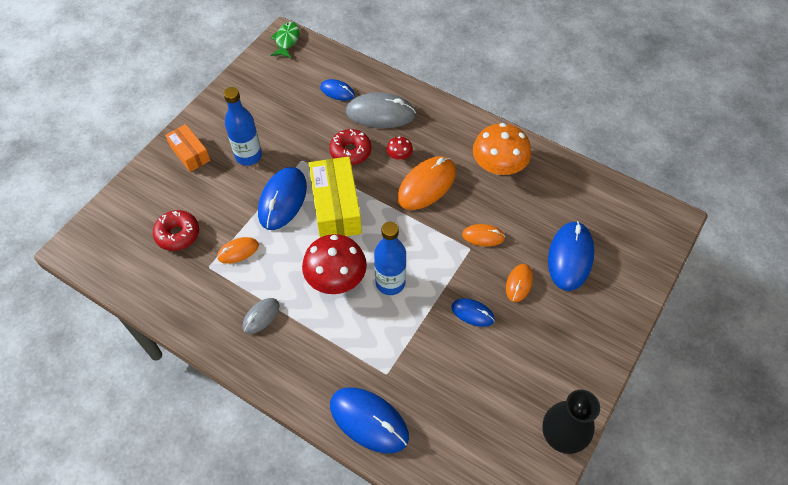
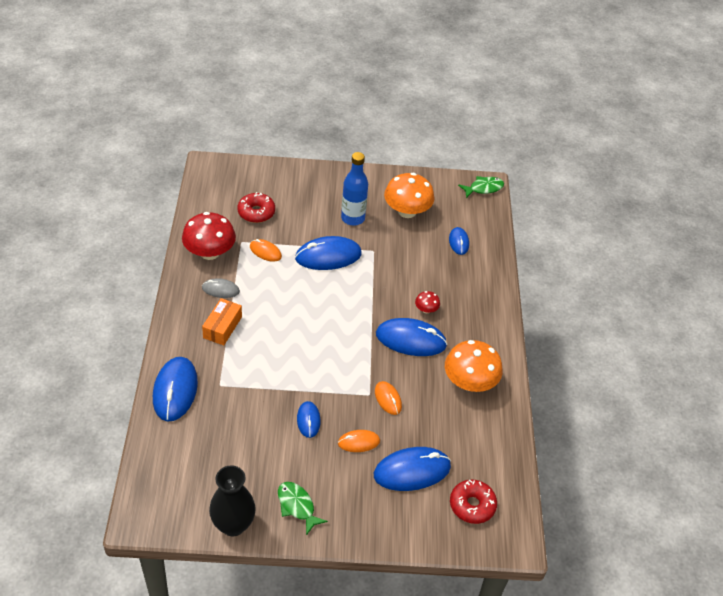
camera: 55 degrees right, 10 degrees down
orange box [165,124,210,172] -> orange box moved to [202,298,242,345]
red mushroom [302,234,367,294] -> red mushroom moved to [182,212,236,260]
yellow box [308,157,362,237] -> none
red donut [329,129,371,165] -> red donut moved to [450,480,497,524]
grey mouse [346,92,416,128] -> none
blue bottle [374,222,406,295] -> none
orange mouse [397,156,456,210] -> blue mouse [376,318,447,356]
none -> green fish [278,482,328,535]
none -> orange mushroom [384,173,434,218]

